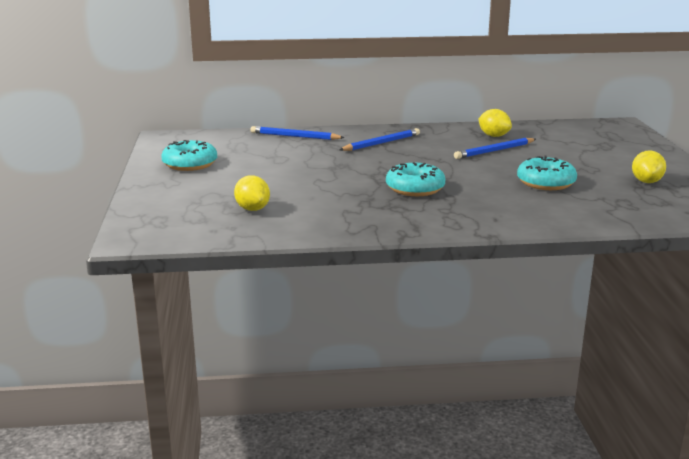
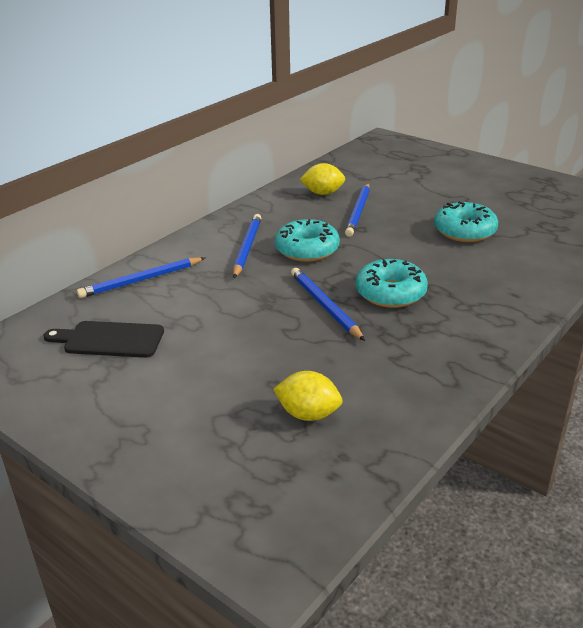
camera: 45 degrees left, 10 degrees up
turquoise donut [161,140,217,171] -> turquoise donut moved to [275,219,340,262]
yellow lemon [632,150,666,183] -> none
none -> black cutting board [43,321,164,358]
none -> blue pencil [291,268,365,341]

